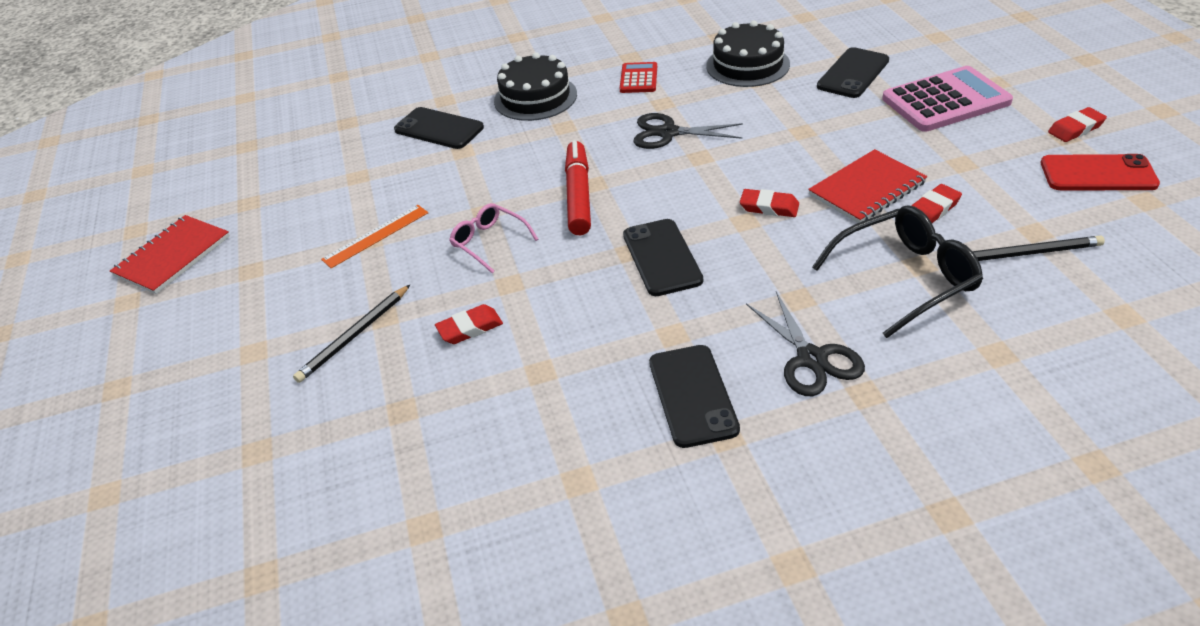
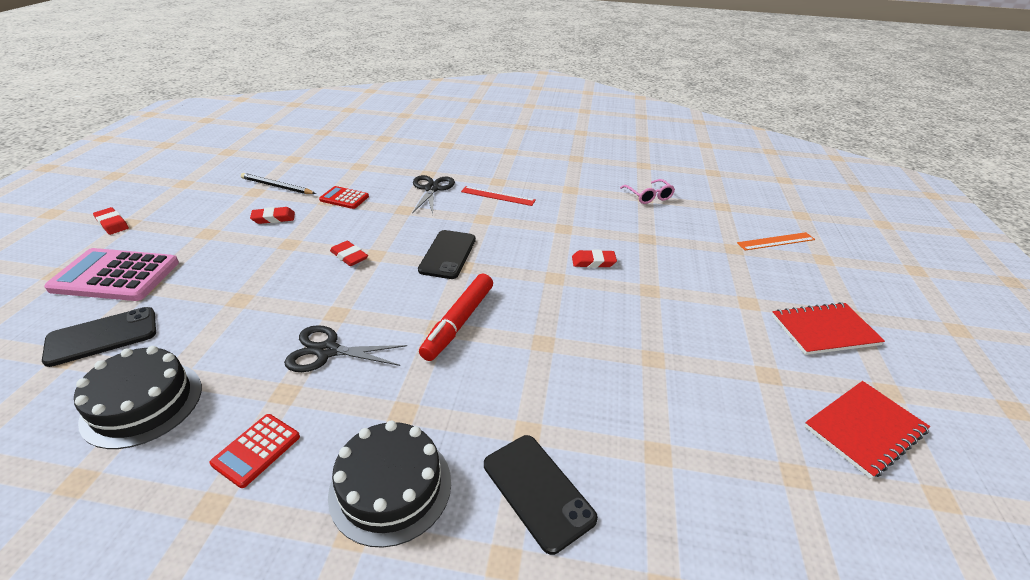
camera: 160 degrees left, 5 degrees down
black pencil [293,284,411,383] -> none
orange ruler [321,205,428,268] -> orange ruler moved to [737,232,815,250]
pink glasses [449,203,538,273] -> pink glasses moved to [620,179,675,204]
black scissors [633,113,743,149] -> black scissors turned 150 degrees clockwise [284,325,407,372]
black phone [649,345,740,448] -> red ruler [461,186,535,206]
red notebook [808,149,927,223] -> red notebook moved to [772,302,885,355]
black glasses [812,205,983,338] -> red calculator [319,186,369,209]
red phone [1041,154,1160,190] -> none
red eraser [1048,107,1107,142] -> red eraser turned 45 degrees clockwise [93,207,129,235]

